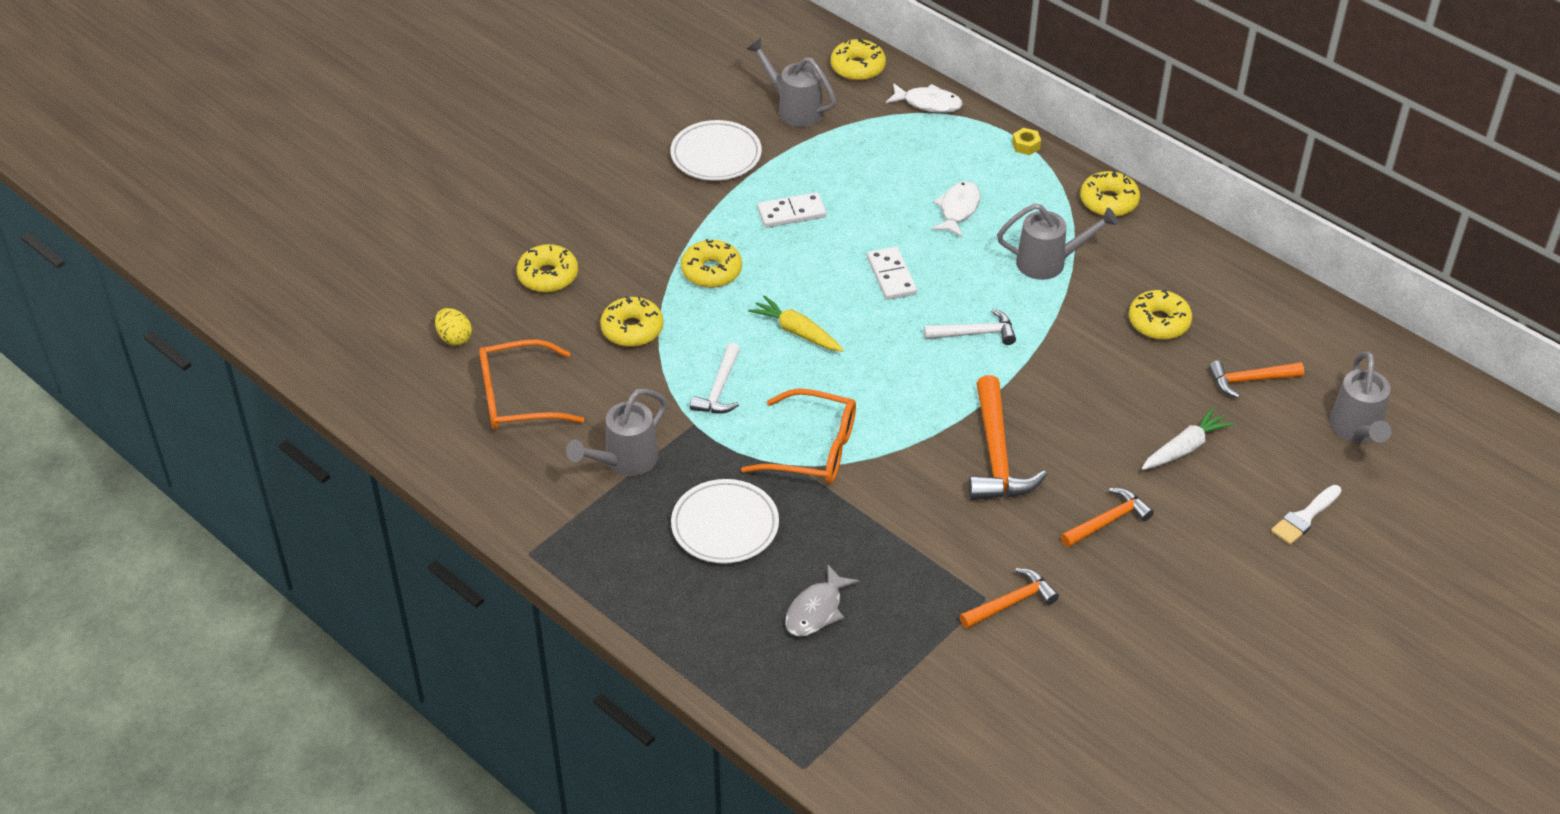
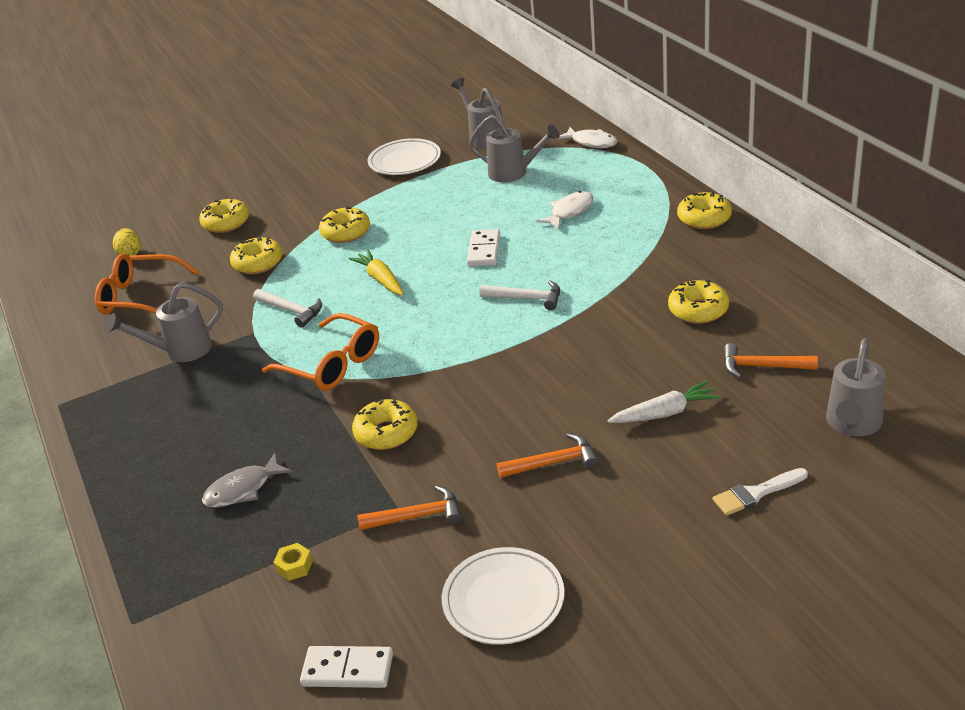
camera: 25 degrees right, 10 degrees down
white plate [671,479,779,564] -> white plate moved to [442,547,565,645]
white hammer [690,343,740,414] -> white hammer turned 90 degrees counterclockwise [253,289,322,328]
white domino [757,192,826,228] -> white domino moved to [300,646,393,688]
yellow donut [831,38,886,81] -> yellow donut moved to [352,399,418,450]
orange hammer [969,375,1047,500] -> none
grey watering can [997,203,1118,280] -> grey watering can moved to [469,115,560,183]
yellow nut [1012,128,1041,155] -> yellow nut moved to [273,543,313,581]

